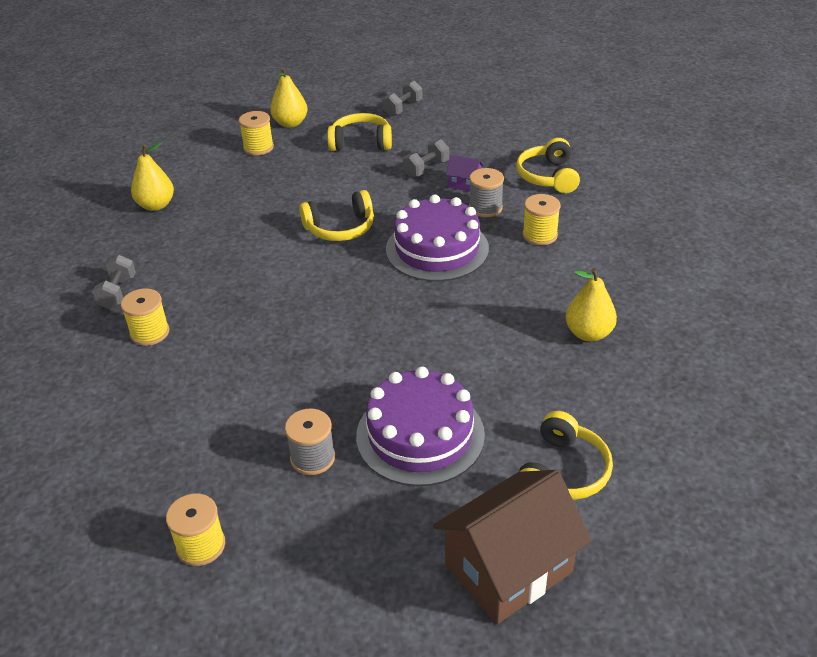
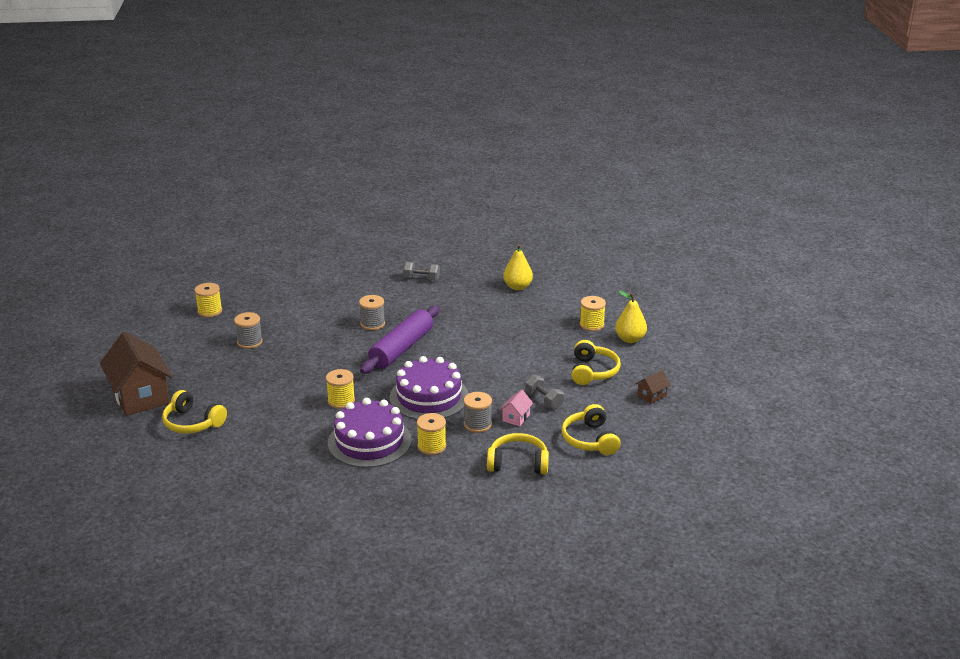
camera: 95 degrees right, 10 degrees down
yellow spool [121,288,169,346] -> yellow spool moved to [326,369,355,409]
yellow headphones [299,190,374,241] -> yellow headphones moved to [562,404,621,455]
purple cake [356,367,485,486] -> purple cake moved to [328,398,412,468]
grey dumbbell [382,81,422,117] -> brown house [636,370,671,404]
purple house [446,155,484,192] -> pink house [500,390,533,426]
yellow pear [566,268,617,342] -> none
none -> grey spool [359,295,385,330]
none -> purple rolling pin [360,306,440,374]

